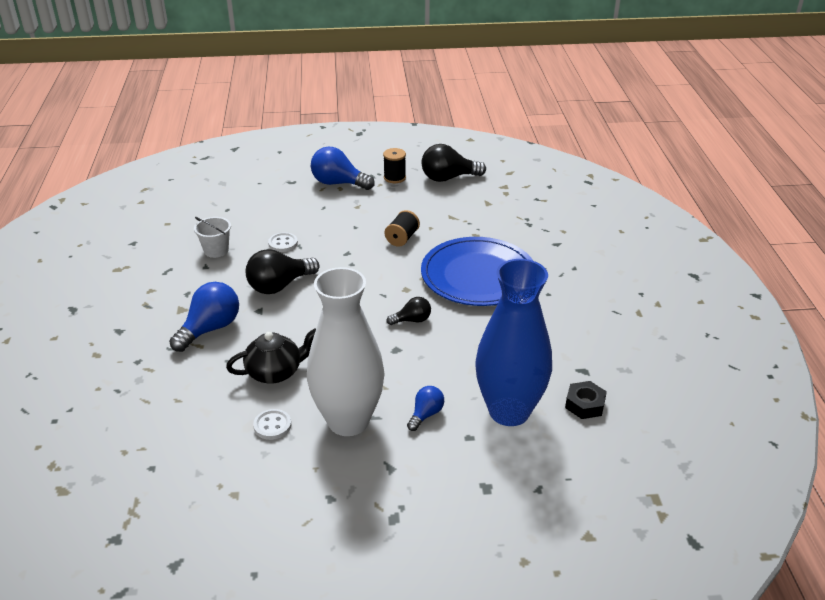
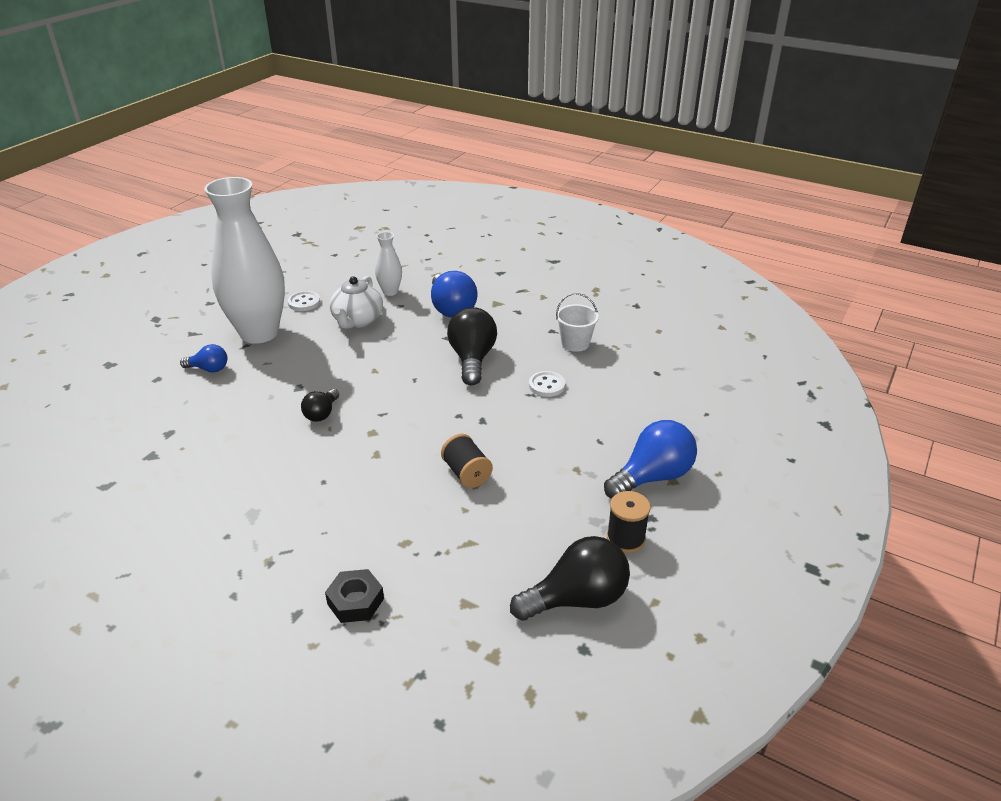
camera: 125 degrees right, 0 degrees up
black teapot [226,328,316,384] -> white teapot [330,276,383,329]
blue light bulb [407,386,444,431] -> blue light bulb turned 60 degrees counterclockwise [180,344,227,373]
blue plate [421,237,533,306] -> none
black light bulb [422,144,486,182] -> black light bulb turned 45 degrees clockwise [510,536,630,621]
blue vase [475,259,552,426] -> none
black nut [565,381,607,419] -> black nut moved to [325,569,384,623]
none -> white vase [375,232,402,296]

